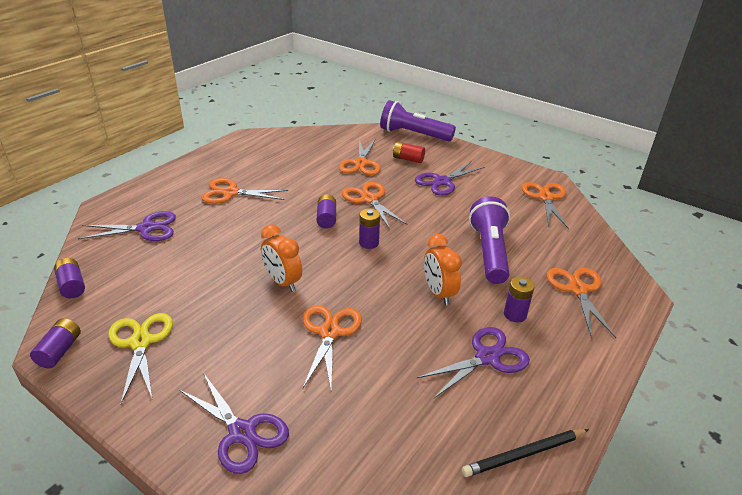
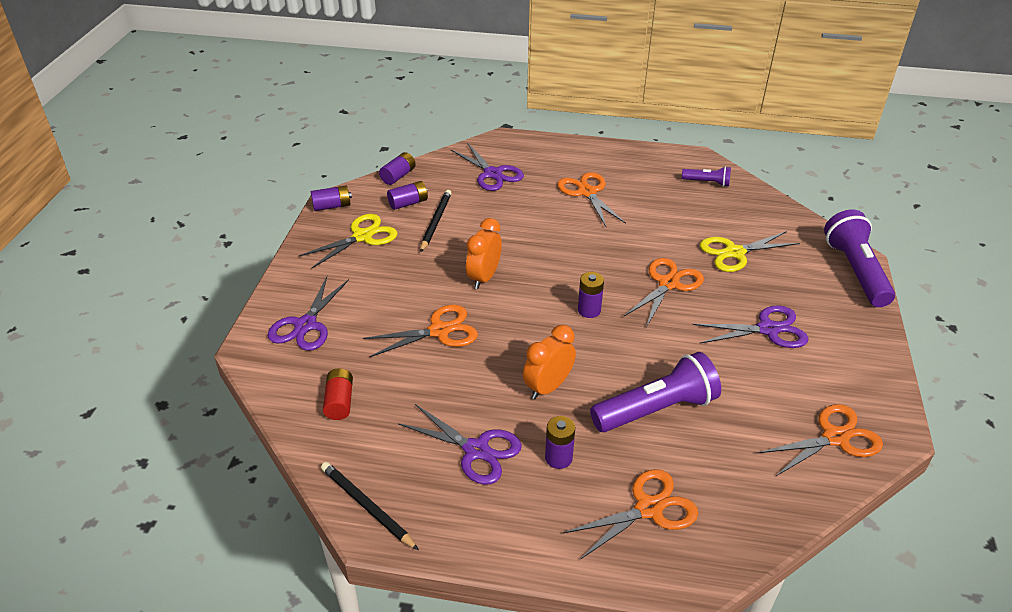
camera: 65 degrees right, 5 degrees up
purple battery [317,194,336,228] -> purple battery moved to [387,181,428,210]
orange scissors [339,139,381,175] -> yellow scissors [700,231,800,272]
red battery [393,142,425,163] -> red battery moved to [323,368,353,420]
purple scissors [415,161,485,196] -> purple scissors turned 150 degrees clockwise [692,305,808,348]
none -> black pencil [420,190,452,252]
none -> purple flashlight [682,166,731,187]

